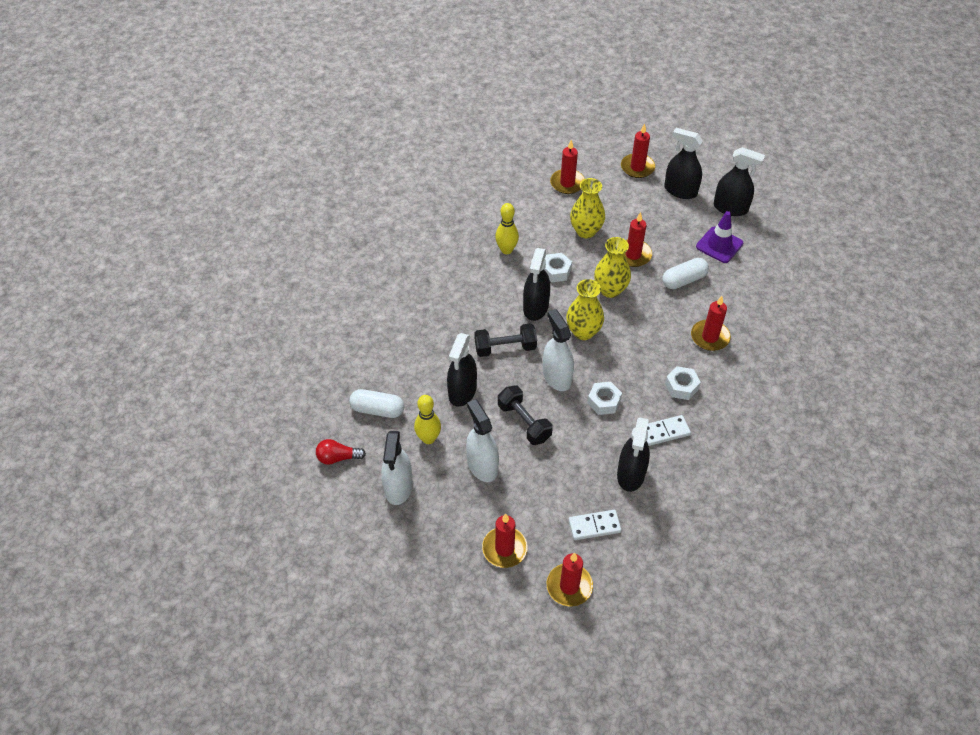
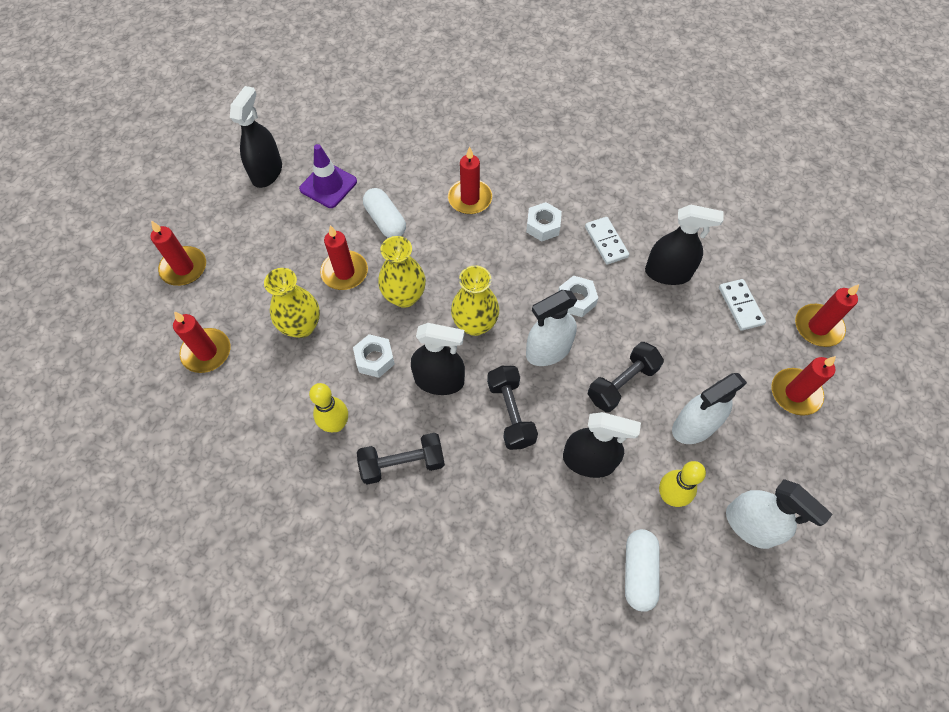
camera: 95 degrees left, 10 degrees up
red light bulb [316,439,366,465] -> none
white spray bottle [381,431,413,505] -> white spray bottle turned 45 degrees clockwise [726,479,833,549]
black spray bottle [664,128,703,199] -> none
none -> black dumbbell [357,433,445,485]

